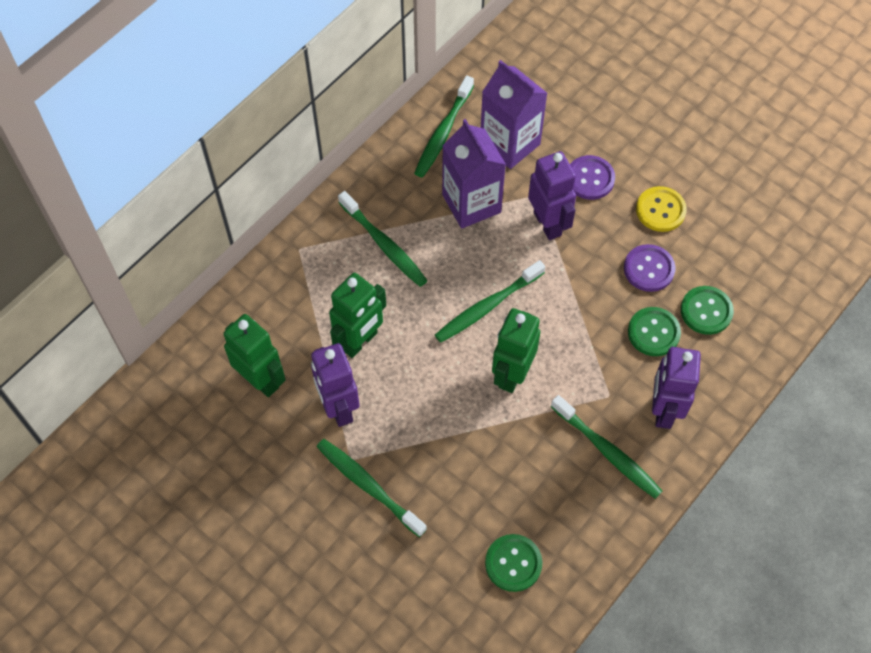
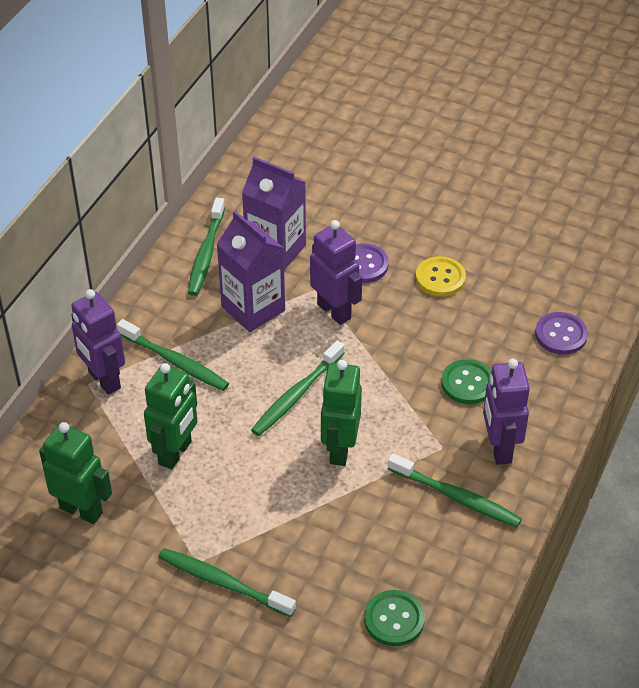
camera: 15 degrees left, 15 degrees down
purple robot [311,343,360,427] -> purple robot moved to [71,289,125,395]
purple button [624,244,676,292] -> purple button moved to [535,312,588,355]
green button [681,286,734,335] -> none

